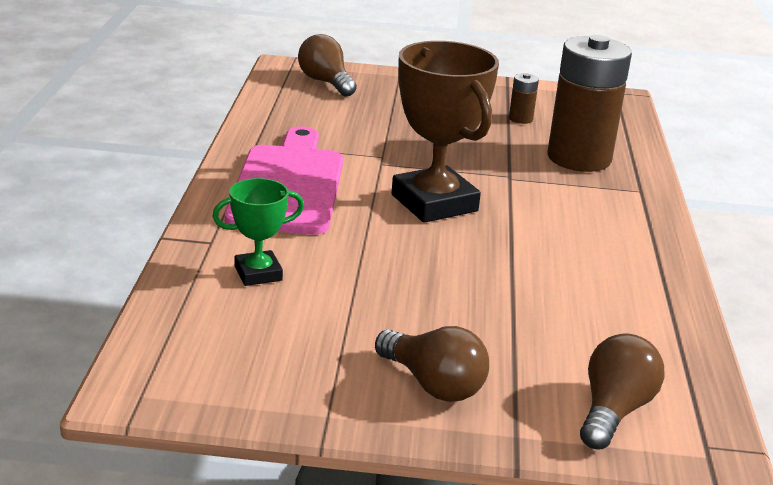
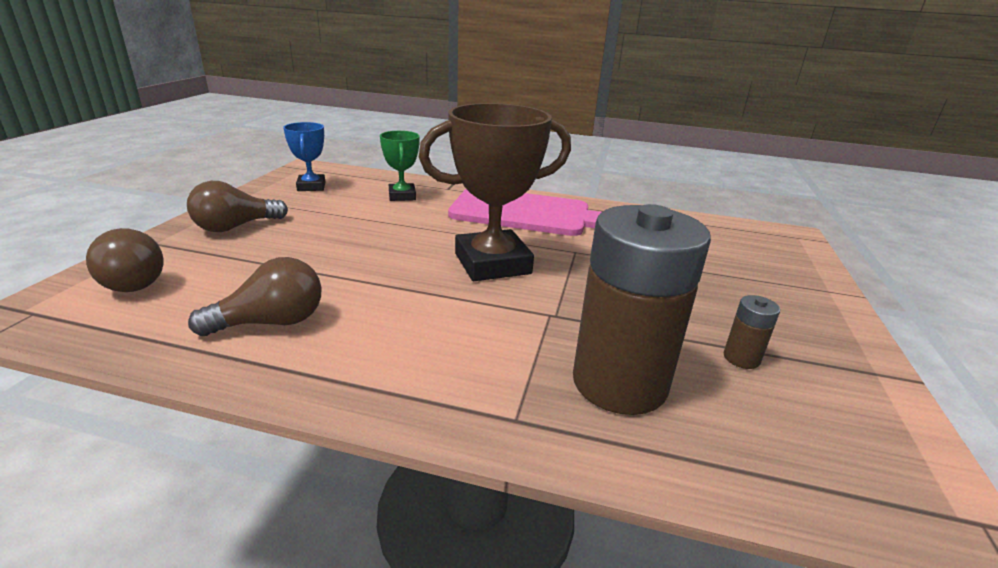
camera: 100 degrees right, 0 degrees up
brown light bulb [298,34,357,97] -> brown light bulb moved to [188,257,322,336]
none -> blue trophy [283,122,325,191]

